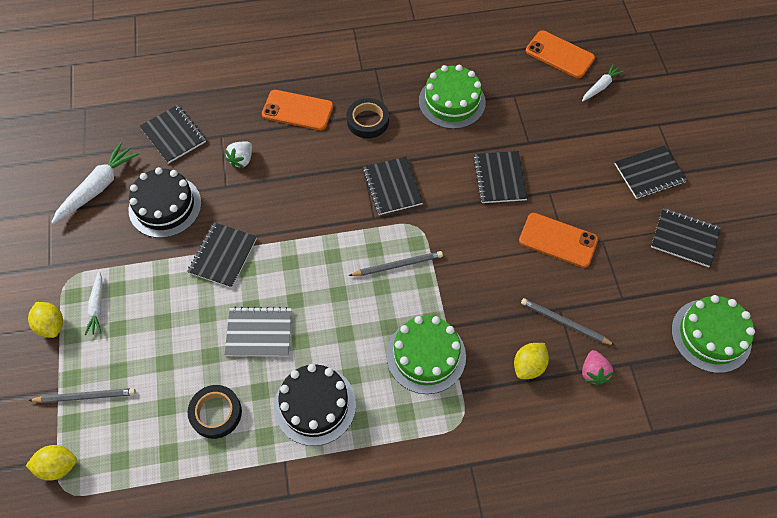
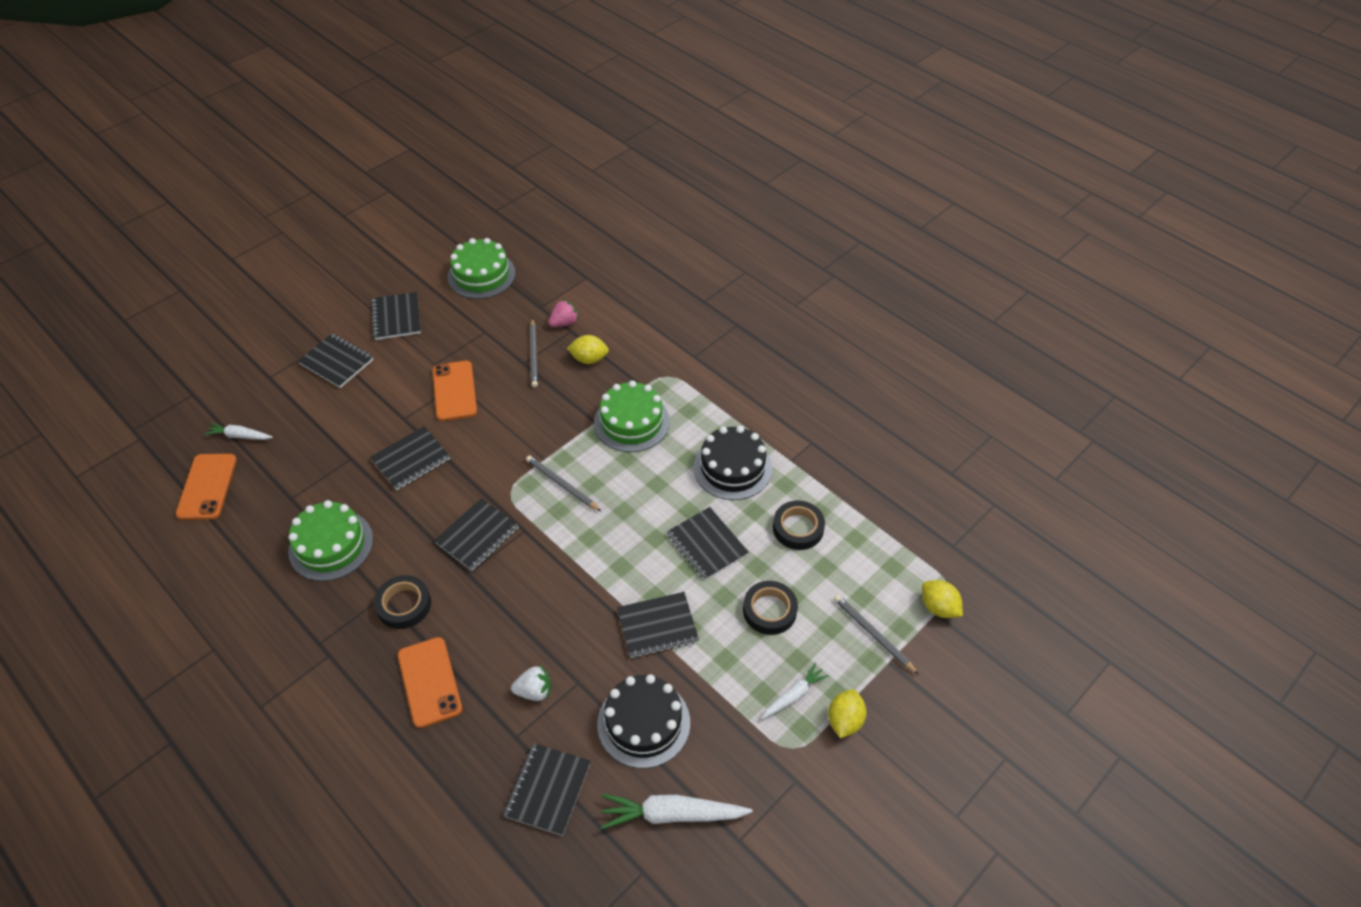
camera: 125 degrees left, 10 degrees down
grey notebook [224,307,292,356] -> black notebook [667,507,749,580]
none -> black tape [743,581,798,635]

